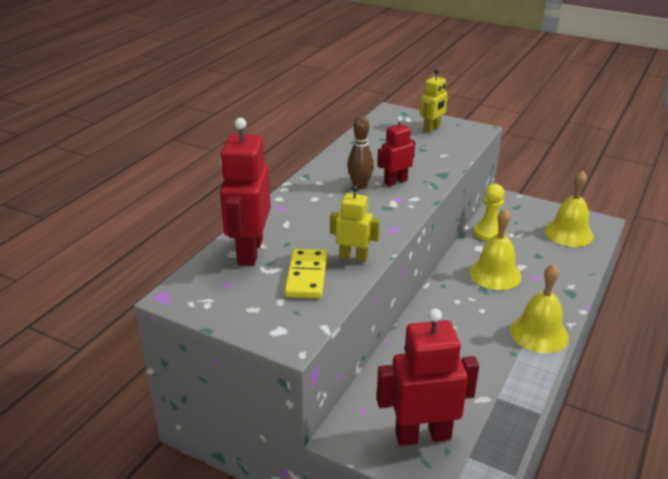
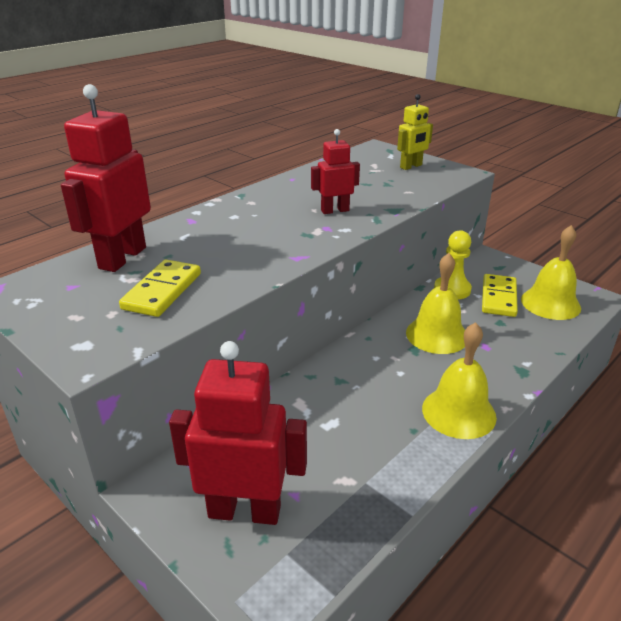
camera: 15 degrees right, 0 degrees up
yellow robot [330,185,380,263] -> none
brown bowling pin [347,116,374,189] -> none
none -> yellow domino [482,274,518,317]

